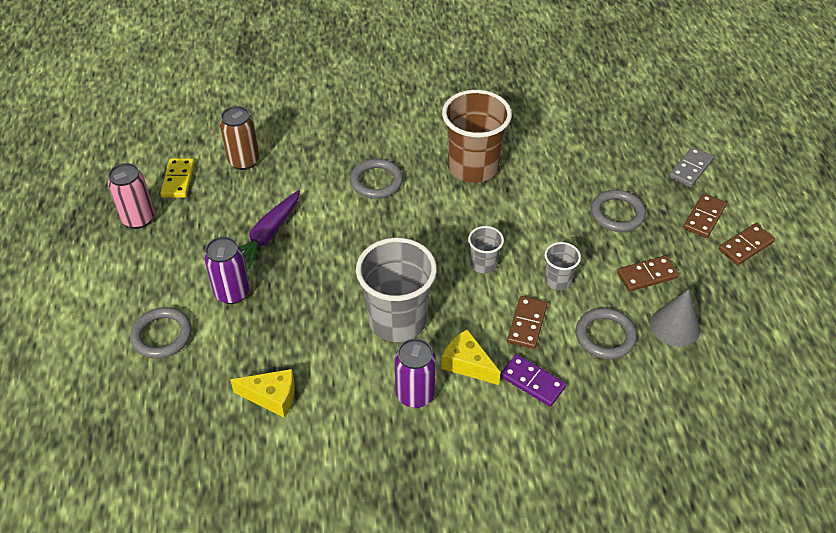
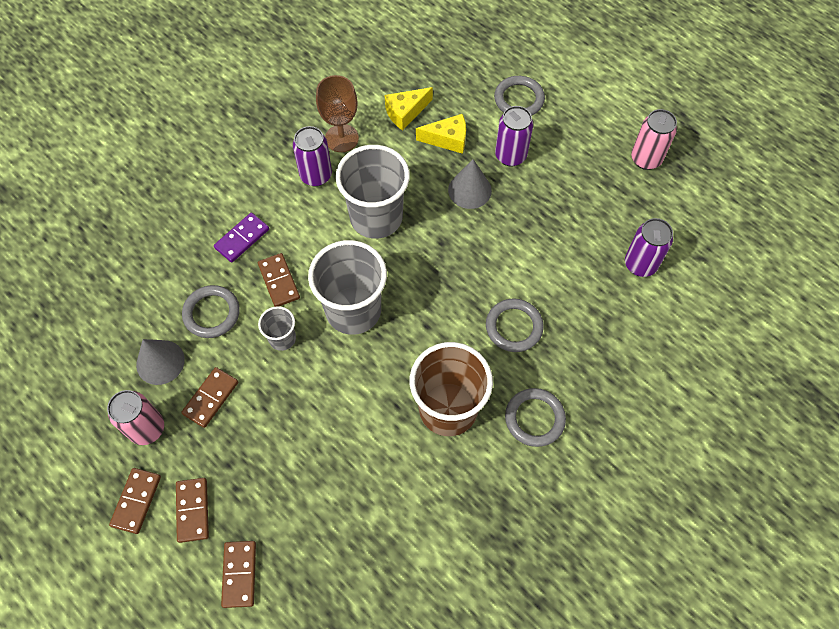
camera: 140 degrees right, 15 degrees up
yellow domino [160,158,195,198] -> none
brown can [220,106,259,170] -> purple can [625,218,673,277]
purple carrot [240,190,300,269] -> none
yellow cheese [442,329,501,385] -> yellow cheese moved to [416,114,466,154]
grey cup [468,226,504,273] -> grey cup [308,240,387,335], size x2.07
purple domino [500,354,566,407] -> purple domino turned 45 degrees counterclockwise [214,213,269,263]
grey ring [591,190,646,232] -> grey ring moved to [505,388,566,447]
grey domino [669,147,714,187] -> brown domino [221,541,256,608]
none -> pink can [107,390,164,445]
none -> brown goblet [316,75,359,152]
none -> grey cone [448,159,492,209]

